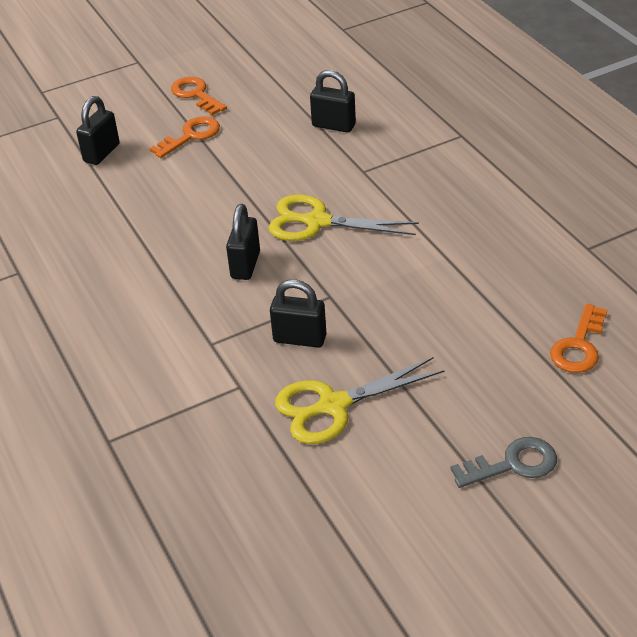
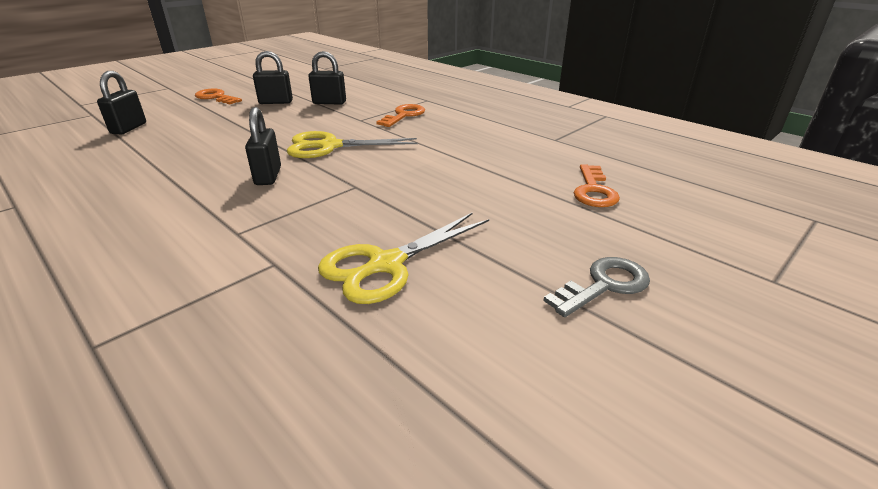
camera: 20 degrees left, 10 degrees down
orange key [149,116,220,158] -> orange key moved to [376,104,425,127]
black padlock [270,279,327,348] -> black padlock moved to [253,51,293,104]

